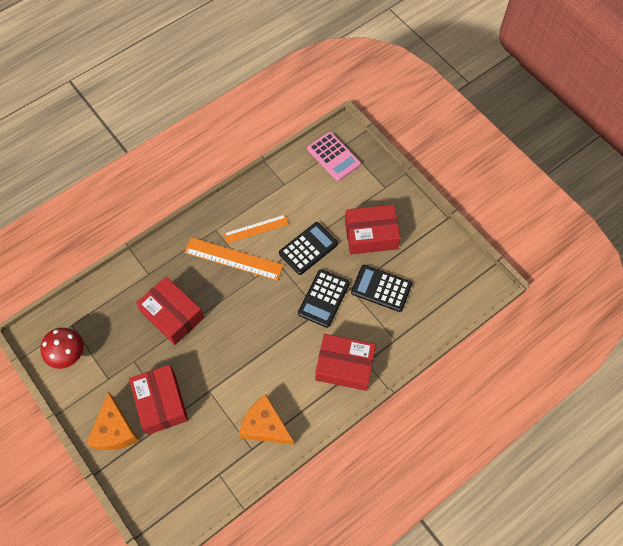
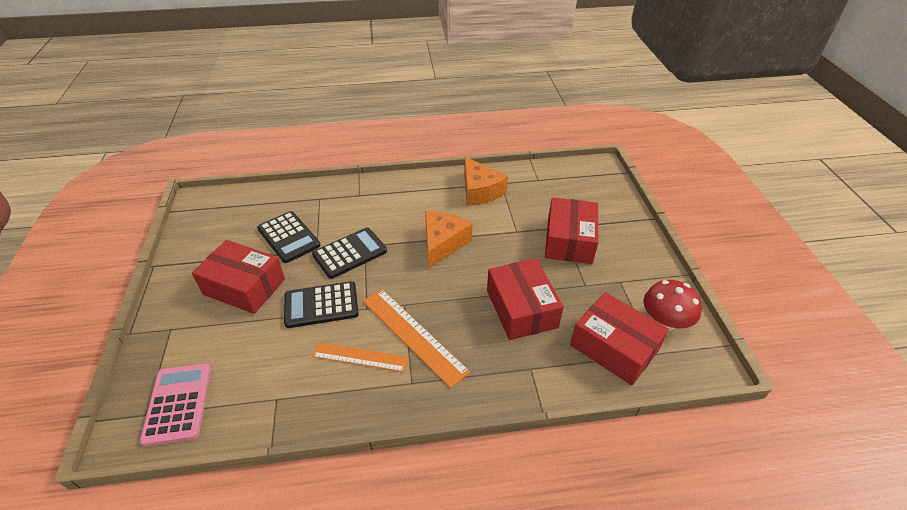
camera: 150 degrees left, 20 degrees down
orange cheese [86,392,139,450] -> orange cheese moved to [425,211,473,269]
red box [315,334,376,391] -> red box moved to [570,292,669,385]

